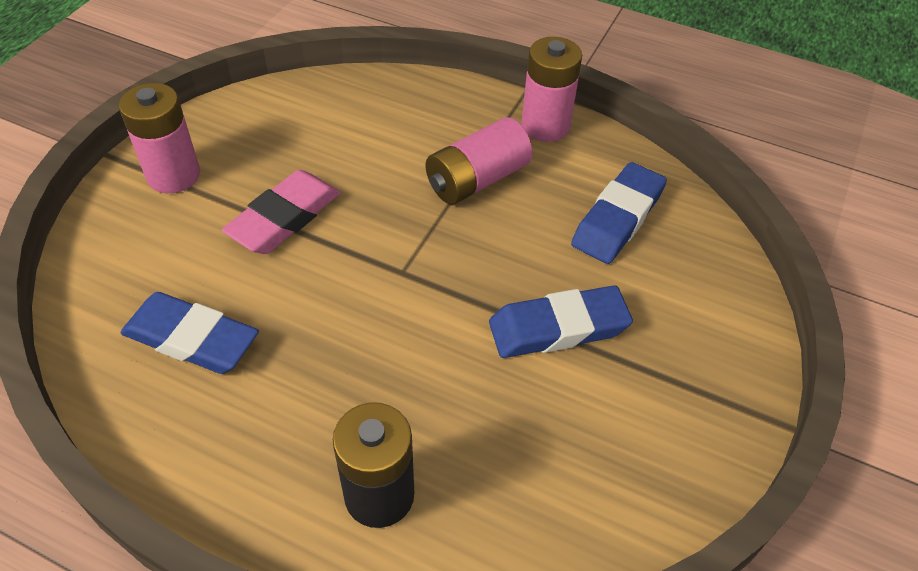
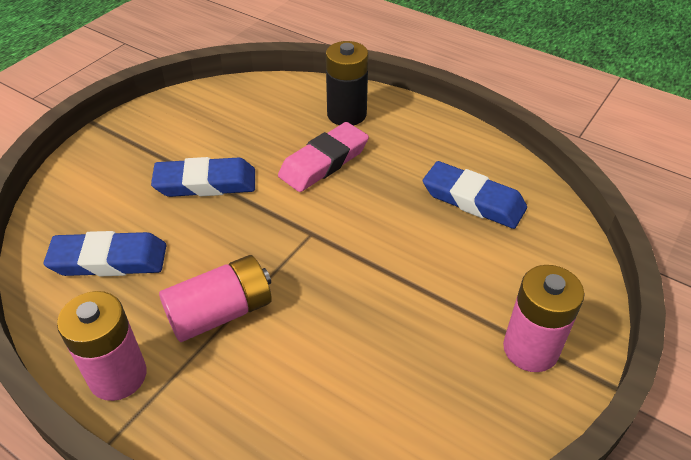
camera: 170 degrees left, 5 degrees down
pink eraser [222,170,340,254] -> pink eraser moved to [278,122,369,192]
blue eraser [571,162,667,264] -> blue eraser turned 45 degrees clockwise [43,231,167,276]

